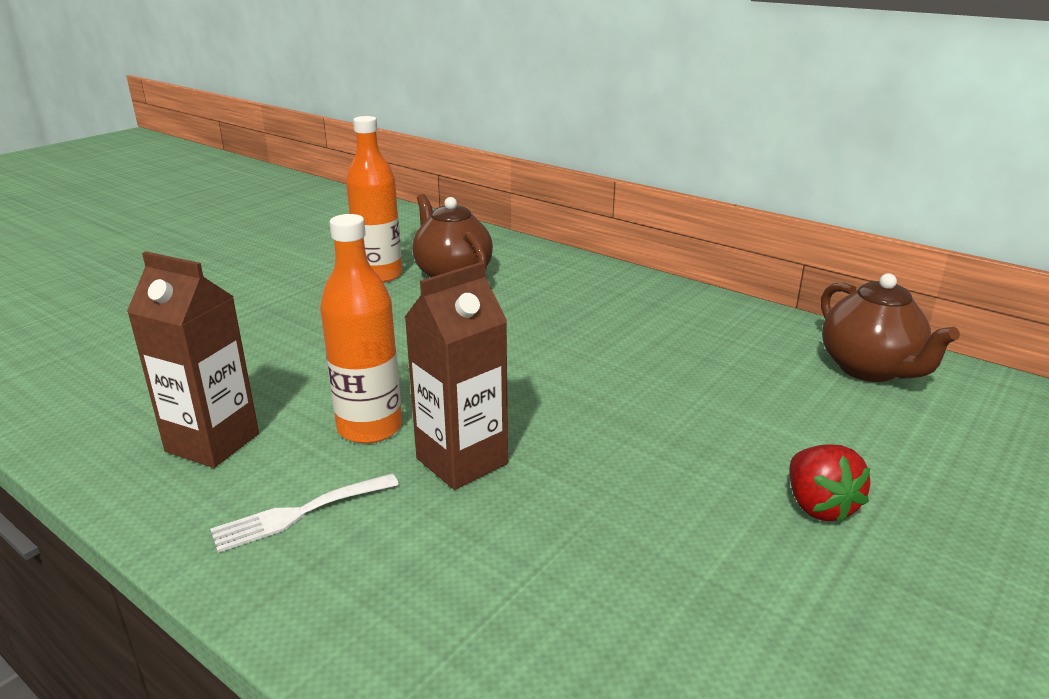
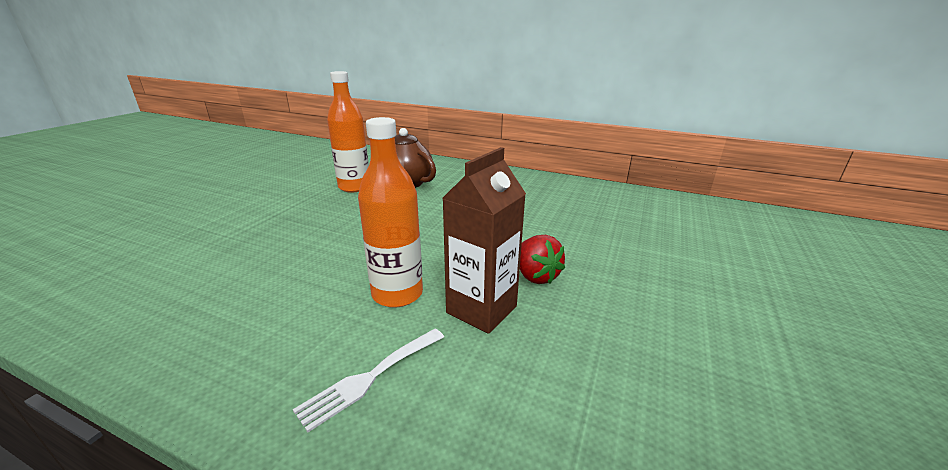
camera: 15 degrees left, 0 degrees up
brown carton [127,251,259,468] -> none
red strawberry [789,445,870,523] -> red strawberry moved to [520,235,565,284]
brown teapot [821,273,960,382] -> none

